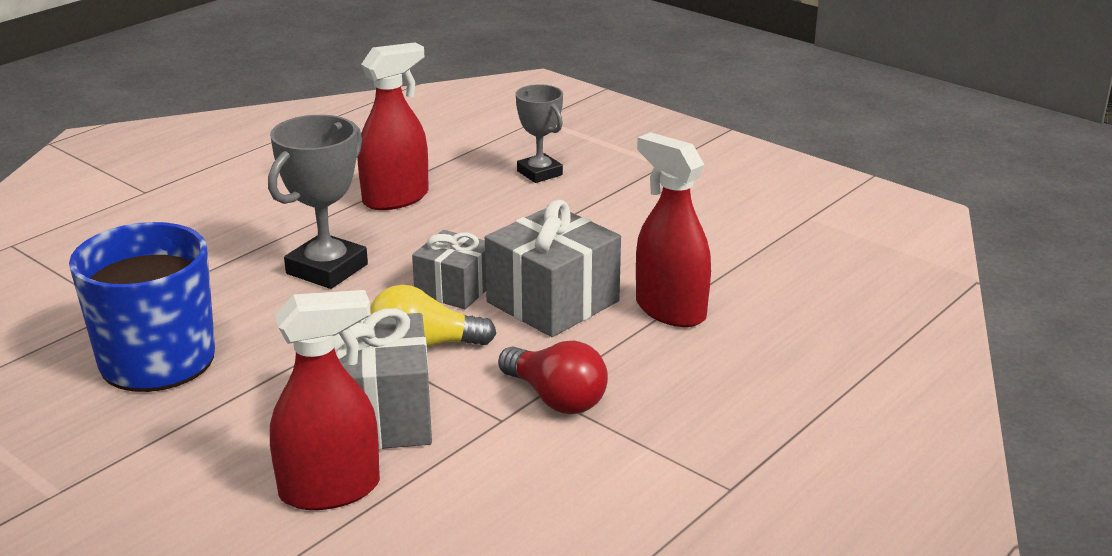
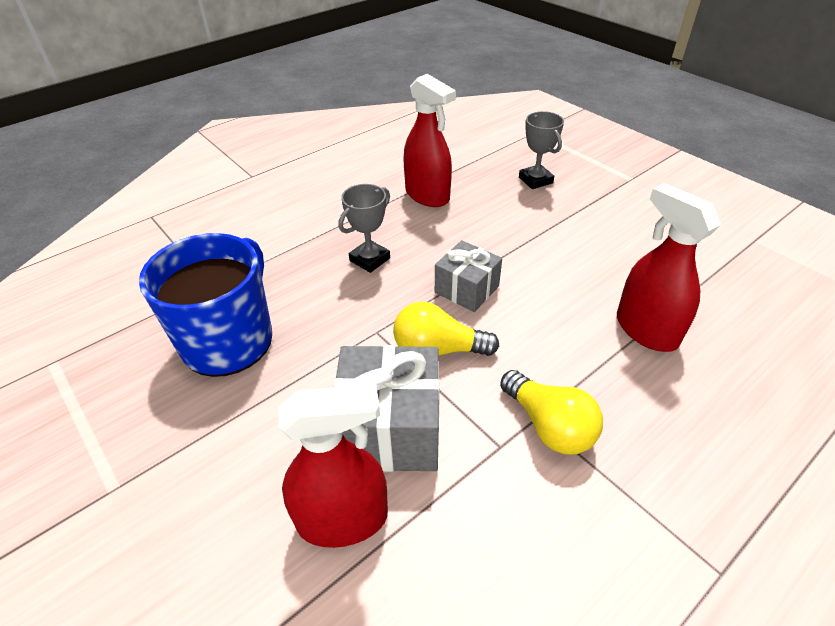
camera: 10 degrees right, 15 degrees up
grey trophy [268,115,368,289] -> grey trophy [338,184,390,273], size x0.65
red spray bottle [357,42,429,210] -> red spray bottle turned 75 degrees clockwise [404,74,456,207]
grey gift [485,200,621,337] -> none
red light bulb [498,341,608,414] -> yellow light bulb [500,370,603,455]

